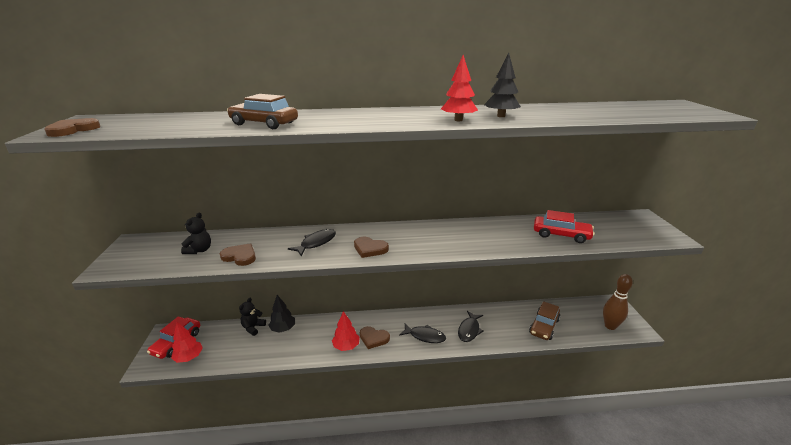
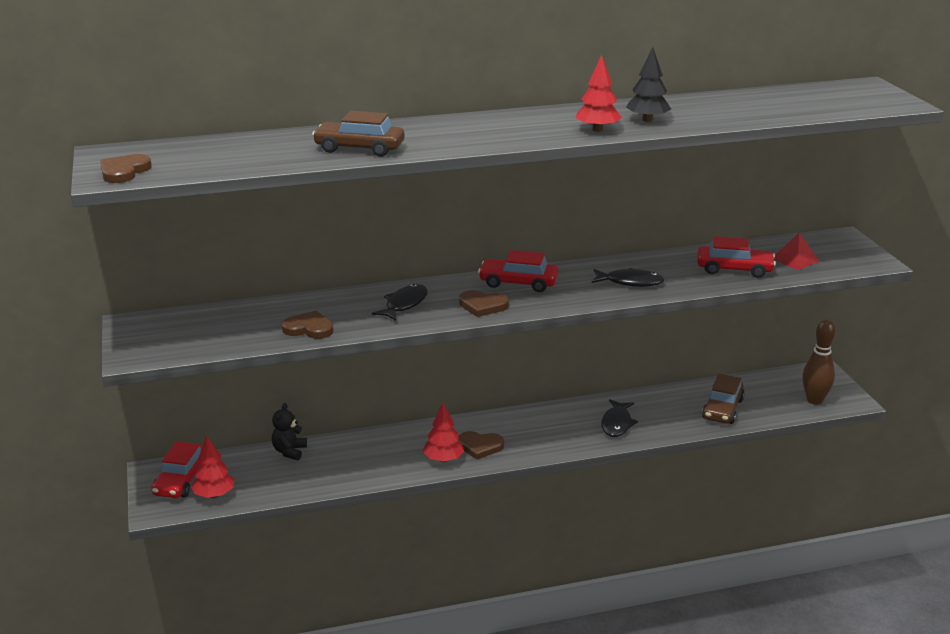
camera: 10 degrees left, 0 degrees up
black teddy bear [181,212,211,254] -> none
black tree [268,295,295,333] -> none
black fish [399,324,446,343] -> black fish moved to [592,268,664,287]
none -> red car [478,250,558,292]
none -> red pyramid [774,233,819,270]

